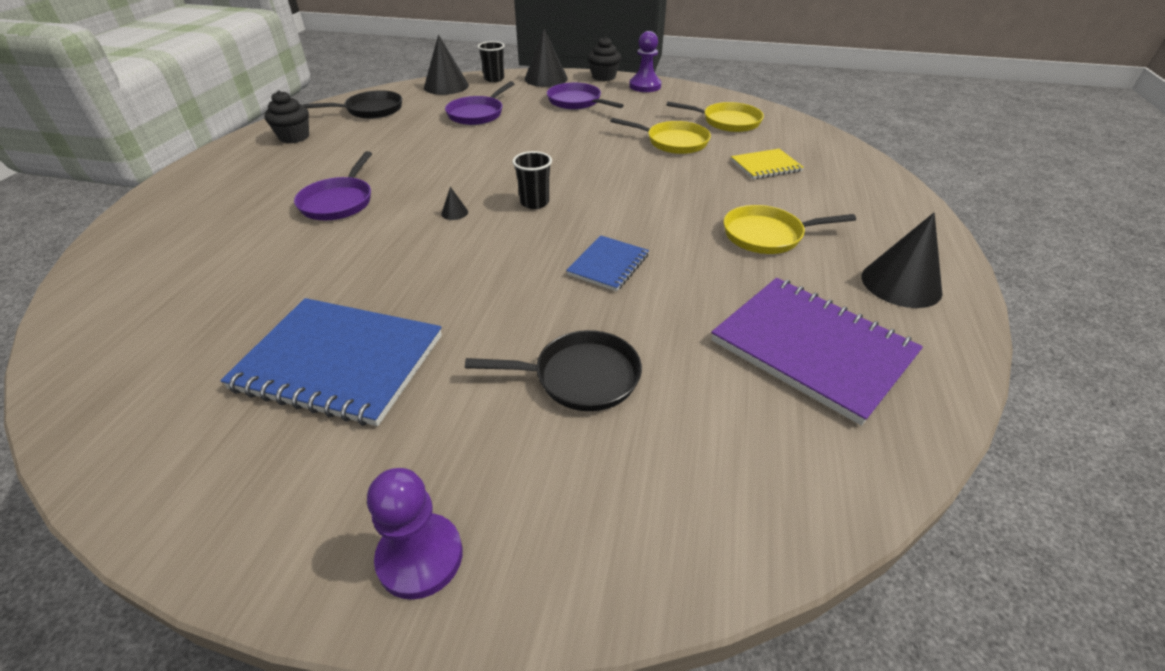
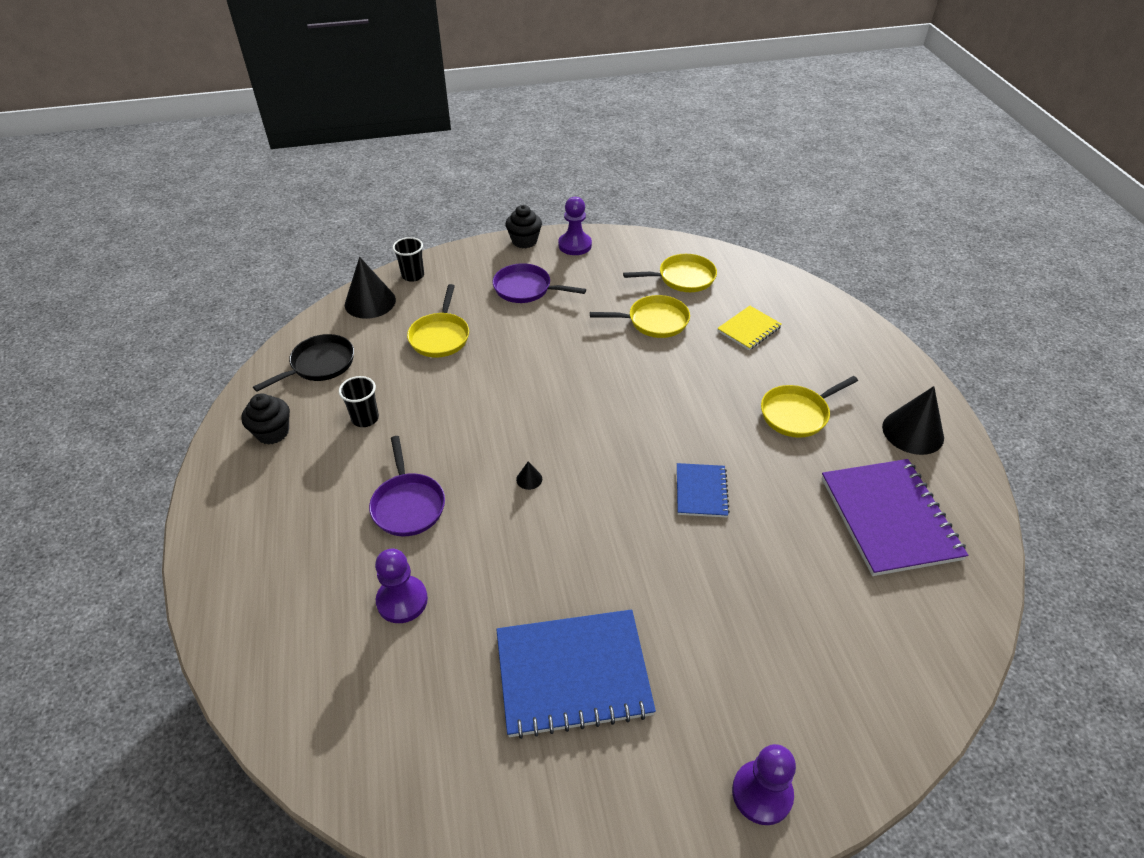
camera: 25 degrees left, 5 degrees up
purple pan [445,81,514,125] -> yellow pan [407,284,469,357]
black pan [465,330,642,411] -> none
black cup [512,151,552,209] -> black cup moved to [339,376,379,427]
black cone [525,28,568,87] -> none
purple notebook [711,278,923,426] -> purple notebook turned 60 degrees clockwise [821,459,968,576]
none -> purple pawn [375,549,428,623]

